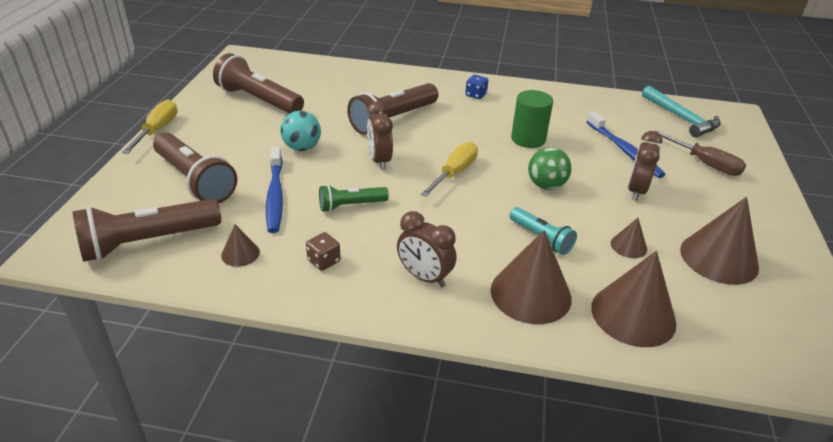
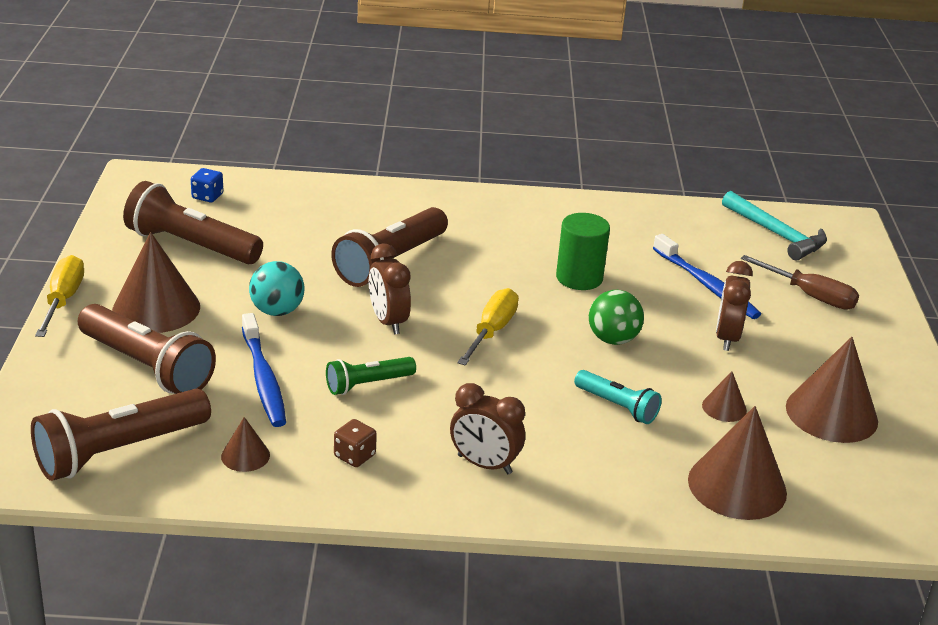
camera: 10 degrees left, 5 degrees down
blue dice [465,75,488,99] -> blue dice moved to [191,168,223,202]
brown cone [491,230,572,324] -> brown cone moved to [112,232,200,333]

